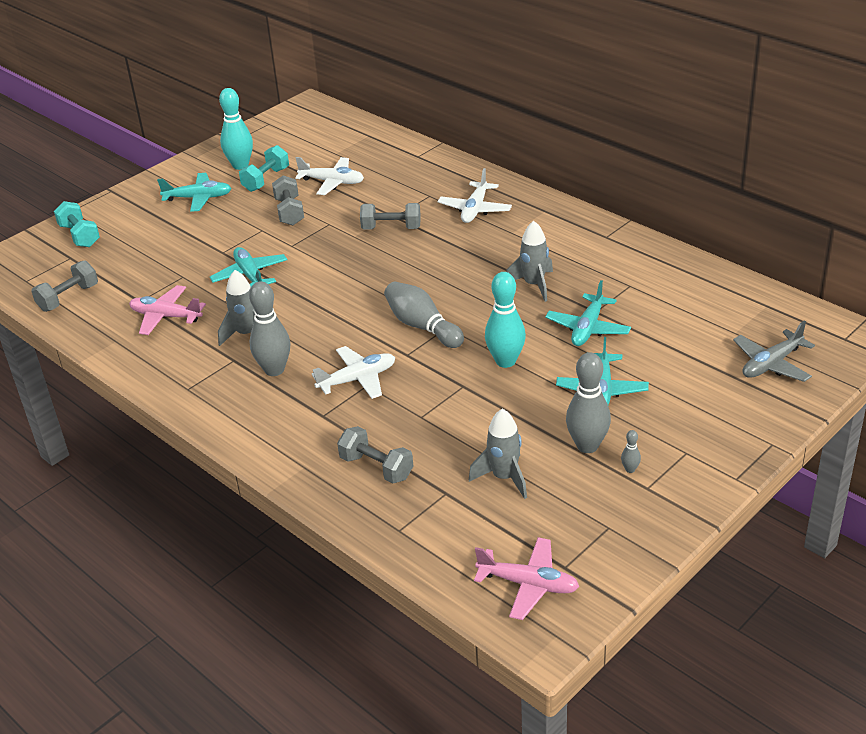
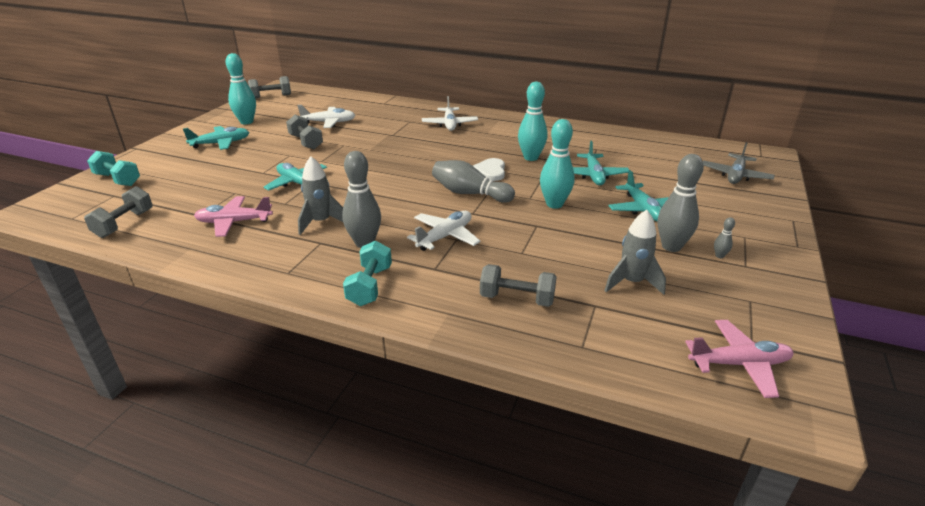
camera: 25 degrees left, 5 degrees down
turquoise dumbbell [239,145,289,192] -> turquoise dumbbell moved to [343,241,392,306]
grey dumbbell [360,203,421,230] -> grey dumbbell moved to [248,76,291,99]
grey rocket [506,221,553,302] -> turquoise bowling pin [518,82,547,161]
none -> white heart [473,158,505,181]

